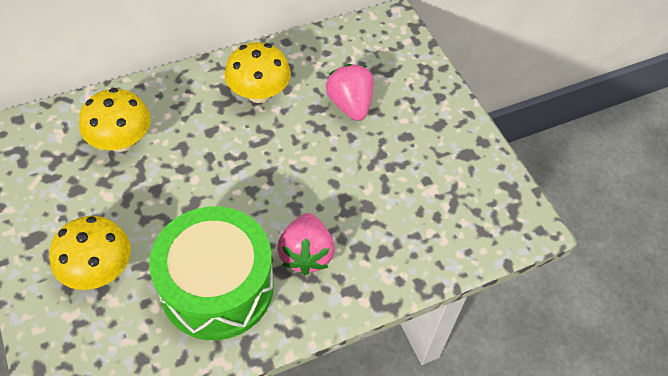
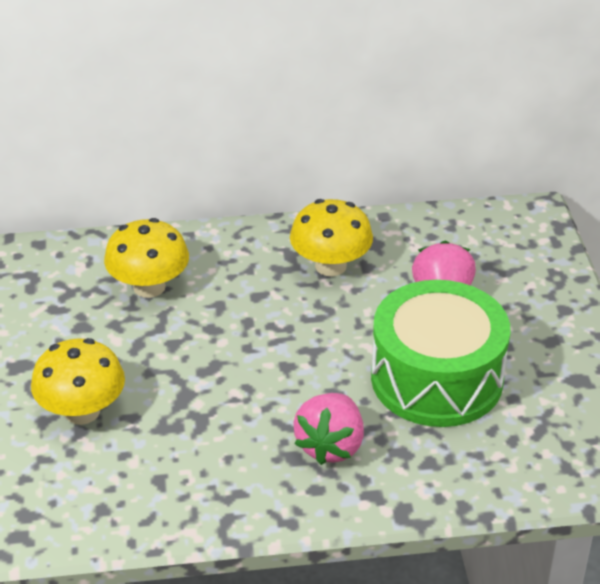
camera: 20 degrees right, 15 degrees down
green drum [149,206,274,340] -> green drum moved to [371,280,511,427]

